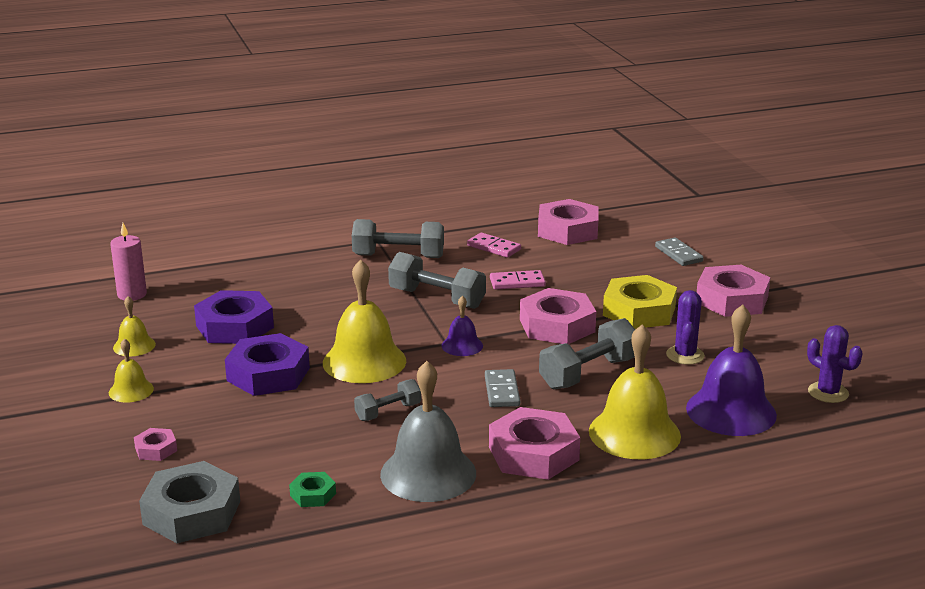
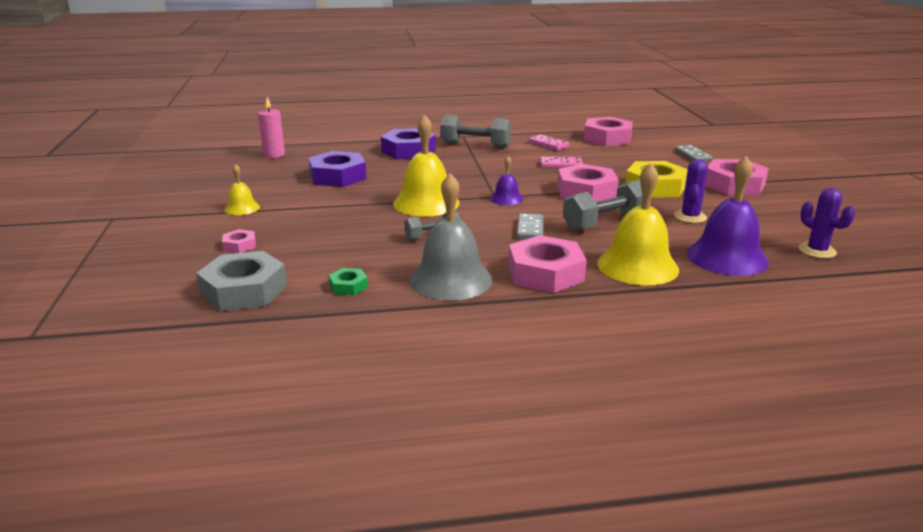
camera: 10 degrees right, 0 degrees up
yellow bell [113,296,156,356] -> none
purple nut [225,333,310,396] -> purple nut moved to [381,128,436,159]
grey dumbbell [388,252,486,309] -> none

